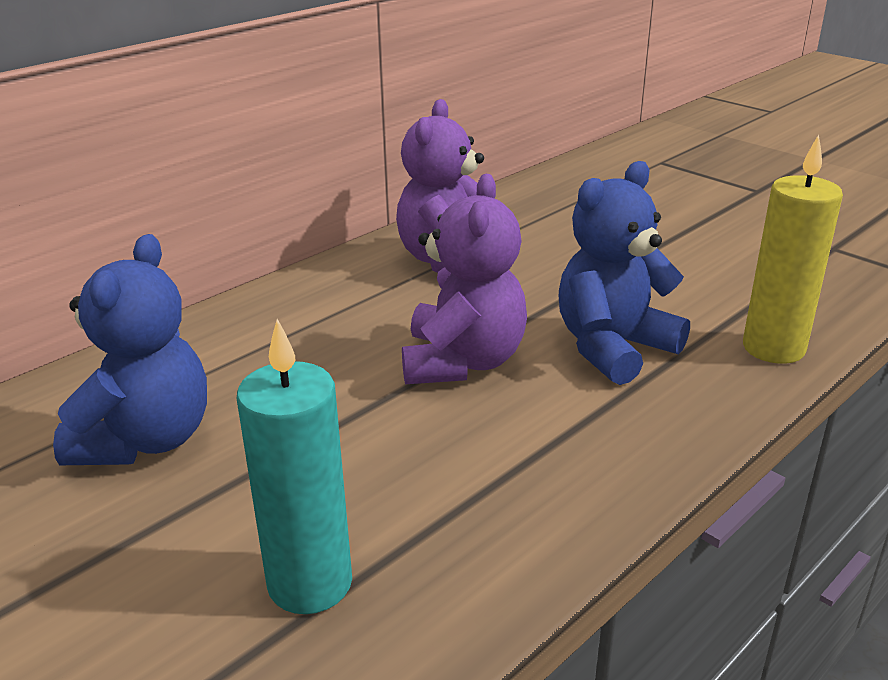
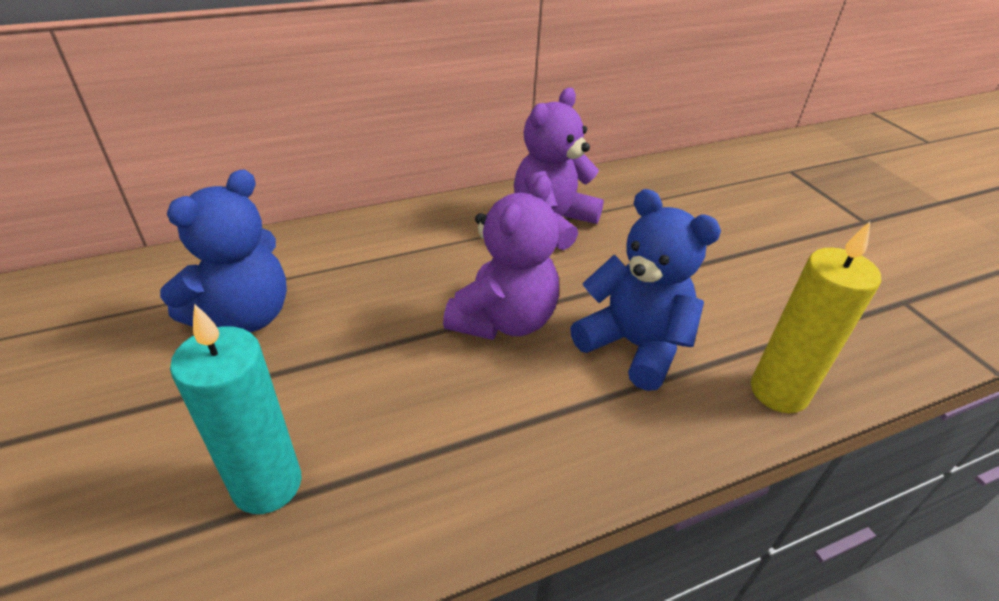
camera: 20 degrees right, 10 degrees up
blue teddy bear [559,161,690,385] -> blue teddy bear turned 60 degrees clockwise [570,189,721,391]

